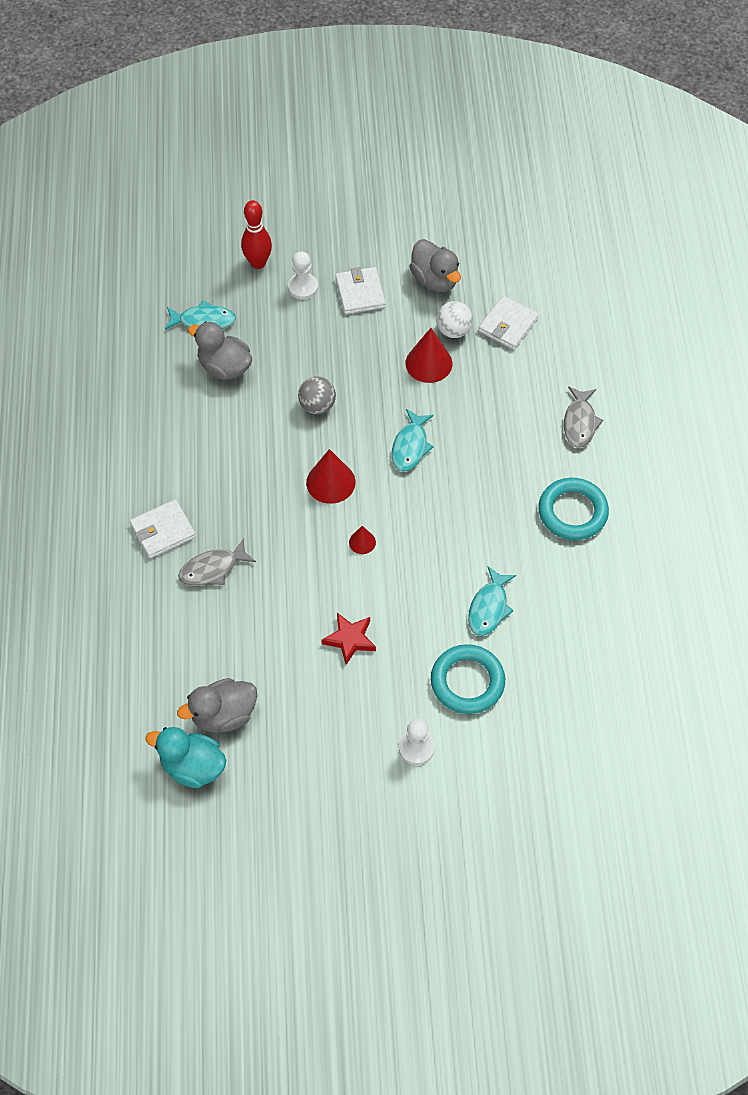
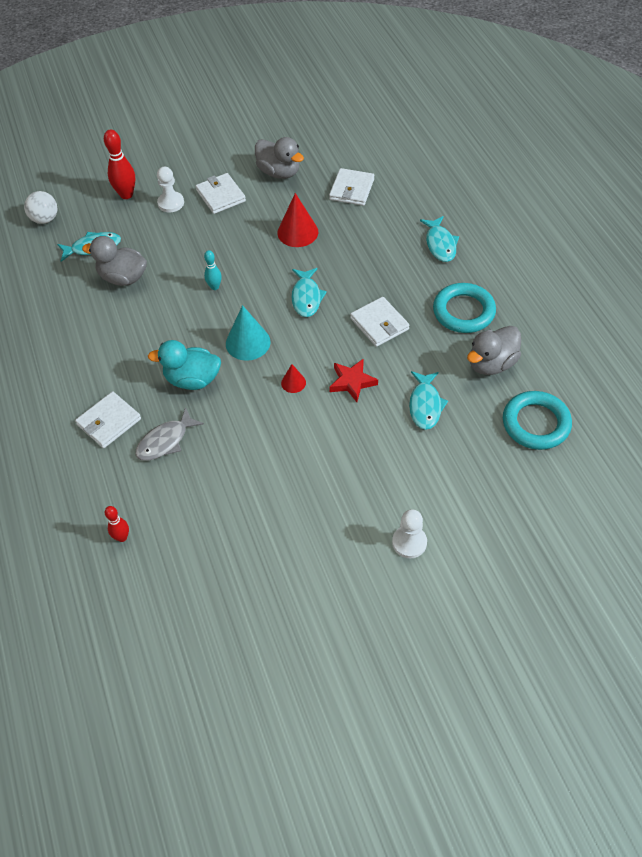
camera: 15 degrees left, 5 degrees down
turquoise duck [146,727,226,788] -> turquoise duck moved to [148,340,221,390]
grey duck [177,678,257,733] -> grey duck moved to [467,326,521,375]
grey ball [298,376,336,414] -> turquoise bowling pin [204,250,222,290]
red cone [306,449,355,504] -> turquoise cone [226,305,271,361]
red star [322,613,376,665] -> red star moved to [329,358,378,402]
turquoise ring [431,644,505,714] -> turquoise ring moved to [503,391,572,450]
white ball [436,301,473,338] -> white ball moved to [24,191,58,224]
grey fish [564,386,603,448] -> turquoise fish [420,216,459,262]
none -> red bowling pin [105,506,129,542]
none -> white wallet [350,297,409,347]

